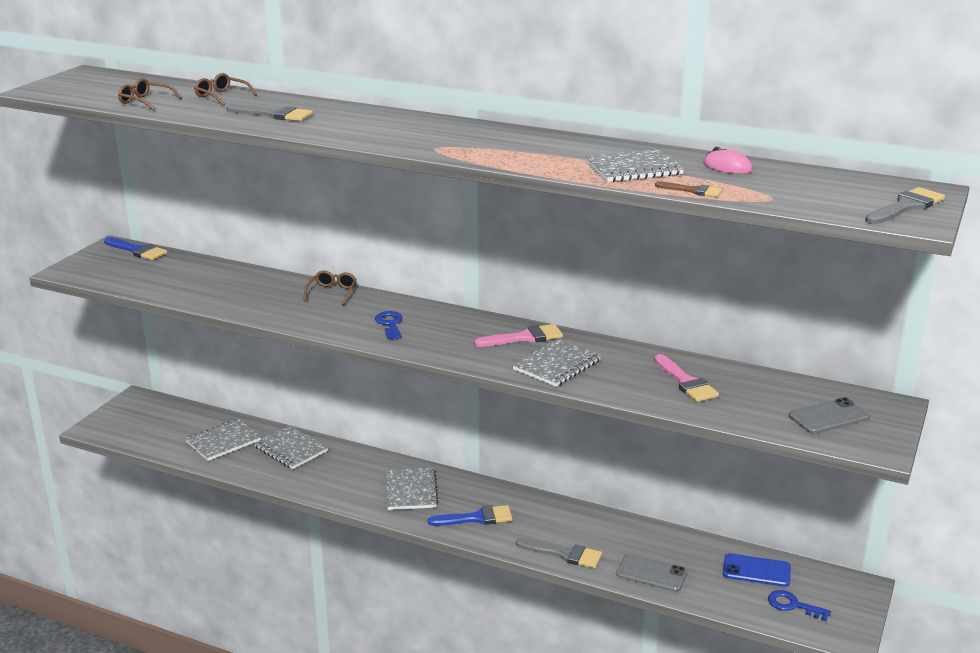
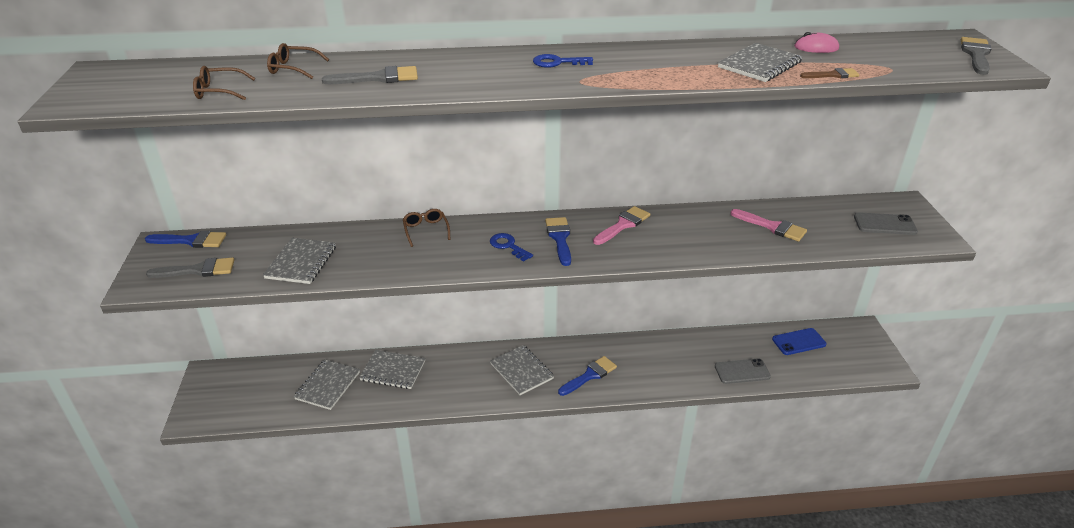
camera: 30 degrees left, 10 degrees up
grey notebook [512,339,601,387] -> grey notebook moved to [263,238,336,284]
grey brush [516,538,602,568] -> grey brush moved to [146,257,234,278]
blue key [768,590,831,621] -> blue key moved to [533,54,593,68]
grey phone [789,397,870,434] -> grey phone turned 60 degrees clockwise [854,212,918,235]
none -> blue brush [545,217,571,266]

